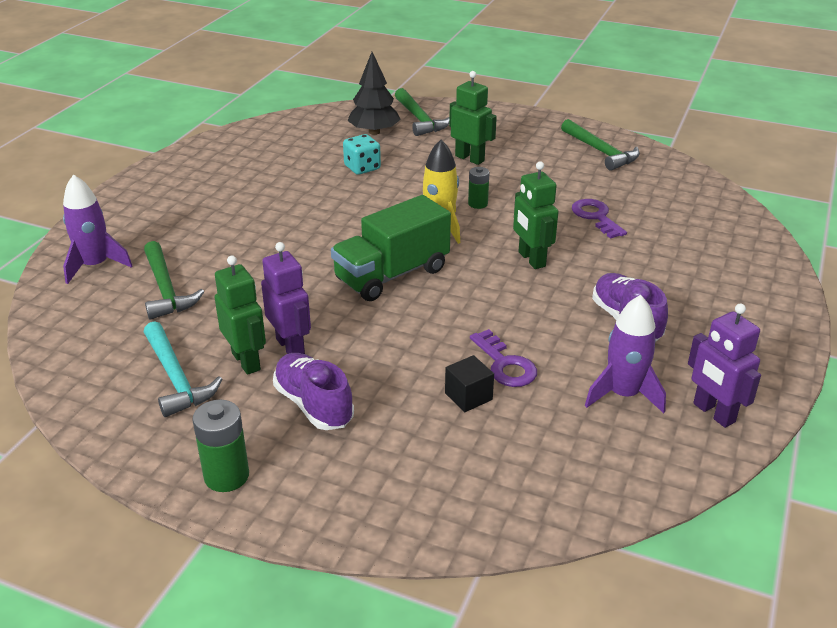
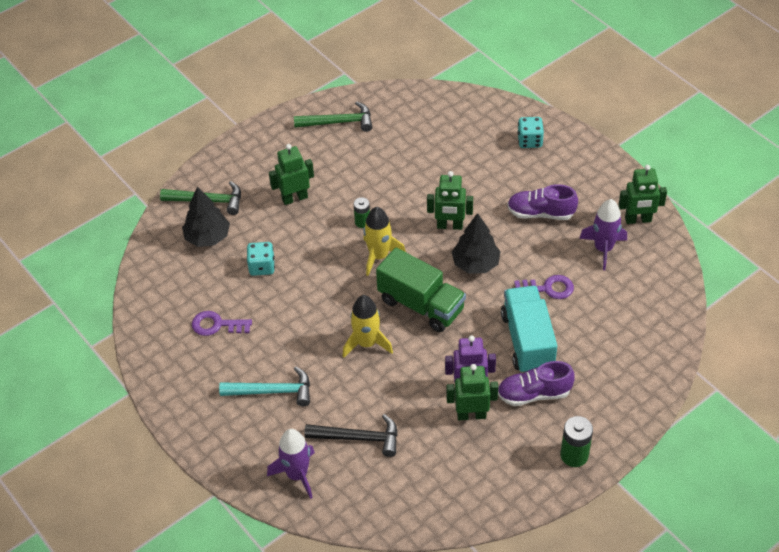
camera: 60 degrees left, 15 degrees up
green hammer [144,241,204,320] -> black hammer [304,414,398,457]
turquoise hammer [144,321,222,417] -> turquoise hammer moved to [219,366,310,406]
green truck [331,195,451,301] -> green truck turned 45 degrees counterclockwise [376,248,466,332]
black cube [445,355,494,412] -> none
purple key [572,199,627,239] -> purple key moved to [192,311,252,336]
purple robot [688,303,761,428] -> green robot [619,165,667,224]
none -> yellow rocket [343,295,393,358]
none -> black tree [452,213,501,274]
none -> turquoise truck [501,286,557,373]
none -> turquoise dice [517,117,544,148]

